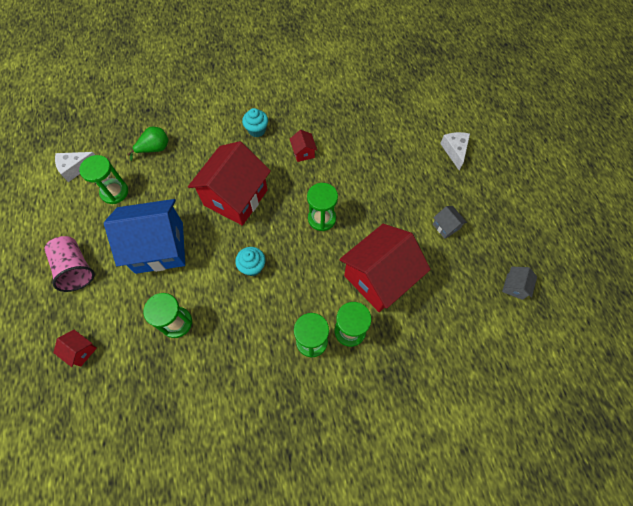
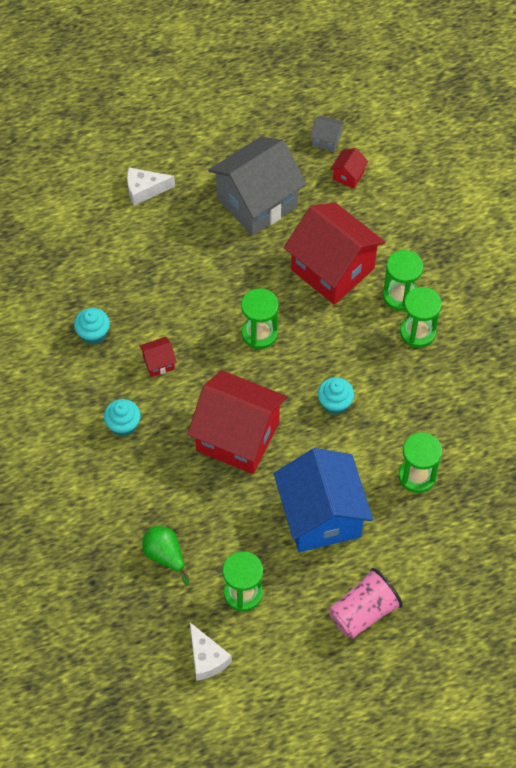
camera: 95 degrees left, 5 degrees down
red house [53,330,97,367] -> red house moved to [330,148,369,189]
grey house [433,206,467,239] -> grey house [208,136,306,236], size x2.45
none -> turquoise cupcake [74,308,110,345]

